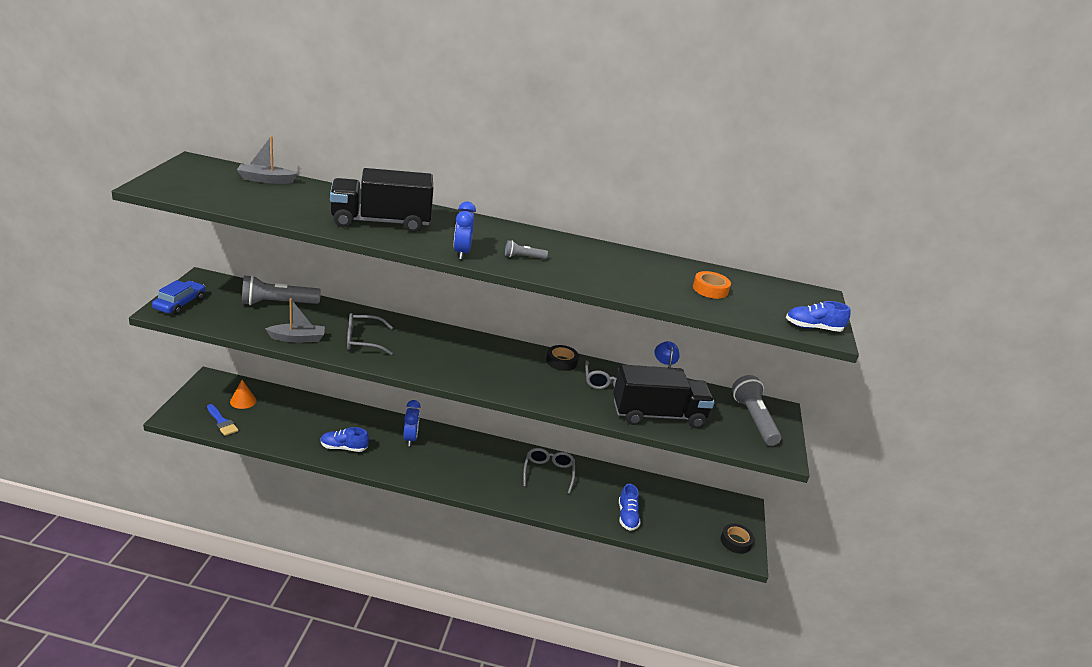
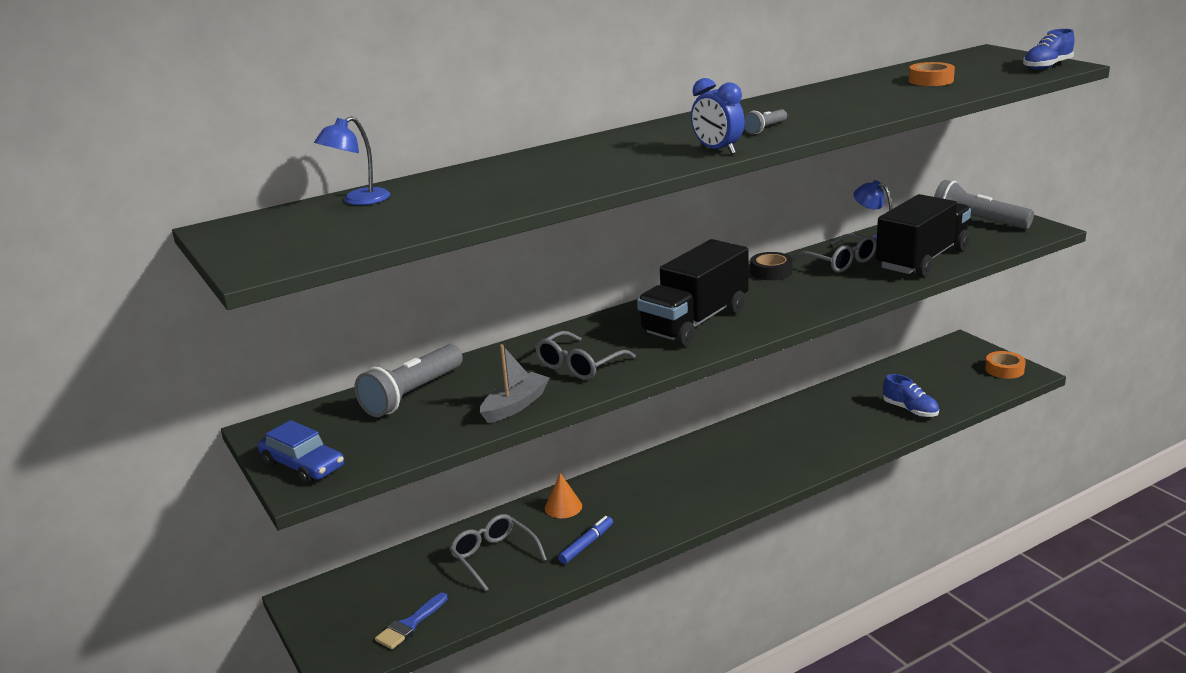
camera: 35 degrees left, 5 degrees down
blue car [152,280,205,314] -> blue car turned 150 degrees clockwise [258,420,344,484]
blue brush [207,404,239,436] -> blue brush turned 120 degrees clockwise [375,593,448,649]
orange cone [230,380,256,409] -> orange cone moved to [545,473,582,518]
grey boat [237,136,298,184] -> blue lamp [314,116,390,205]
blue shoe [321,427,369,452] -> blue marker [558,516,613,564]
black truck [330,168,433,232] -> black truck moved to [637,239,749,346]
blue clock [403,400,421,446] -> none
grey glasses [523,448,575,494] -> grey glasses moved to [450,514,547,591]
black tape [721,523,754,554] -> orange tape [985,351,1026,379]

